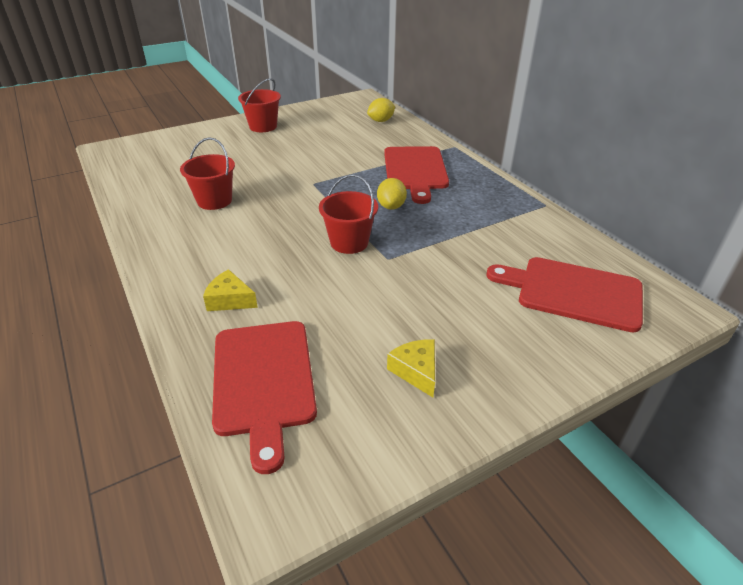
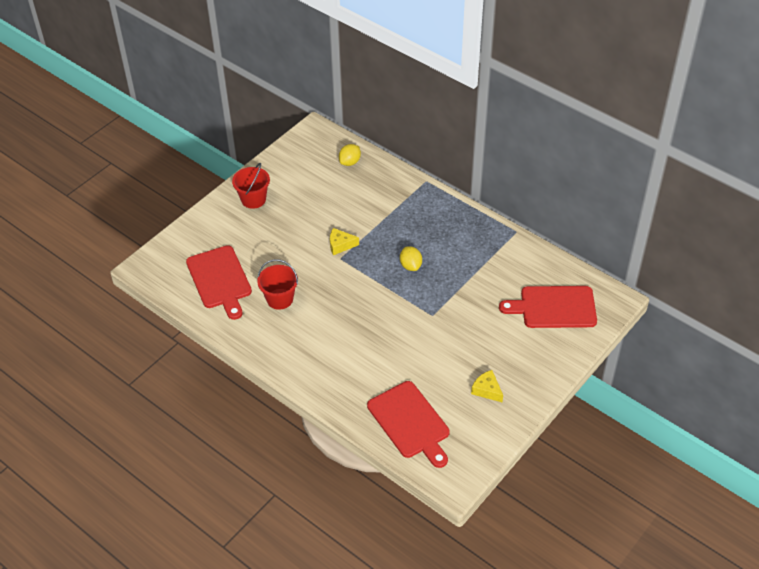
camera: 20 degrees left, 10 degrees up
yellow cheese [203,269,258,311] -> yellow cheese moved to [330,228,359,255]
red bucket [319,174,378,254] -> none
red cutting board [384,146,449,204] -> red cutting board moved to [186,245,252,320]

